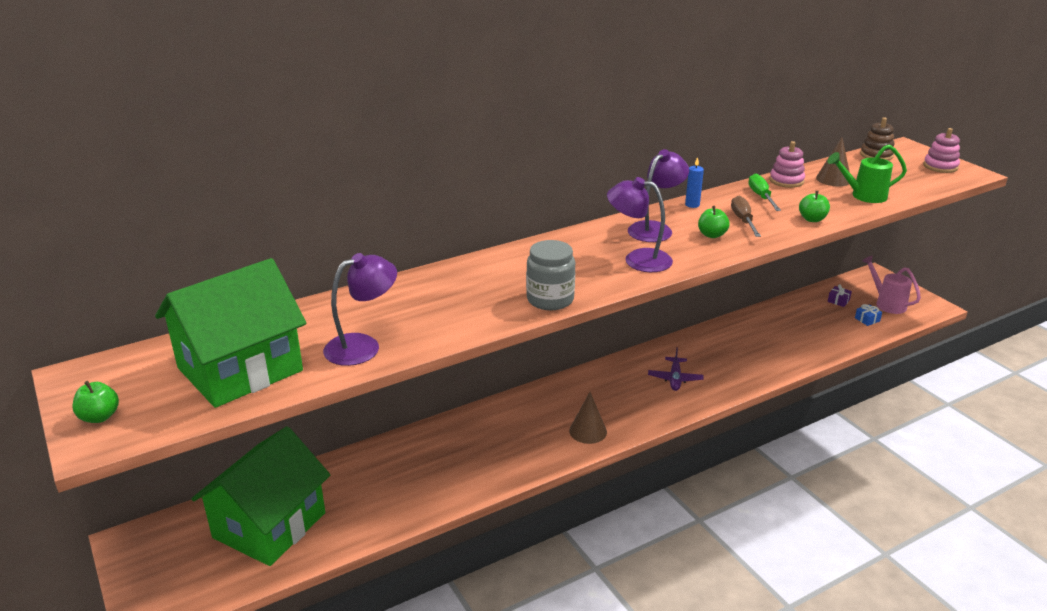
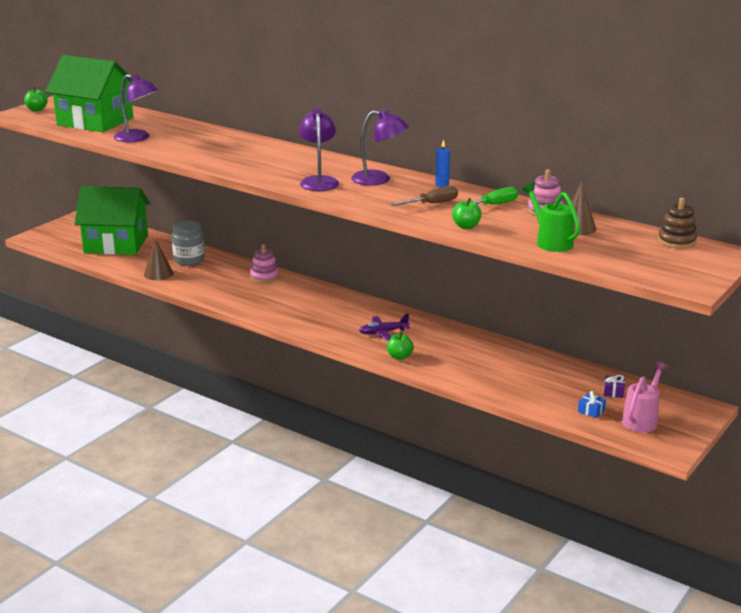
camera: 65 degrees right, 5 degrees down
grey jar [526,240,575,310] -> grey jar moved to [172,221,205,266]
brown cone [569,392,607,444] -> brown cone moved to [144,239,173,280]
green apple [698,206,730,238] -> green apple moved to [387,331,414,360]
pink stacking toy [923,128,960,173] -> pink stacking toy moved to [250,244,279,283]

